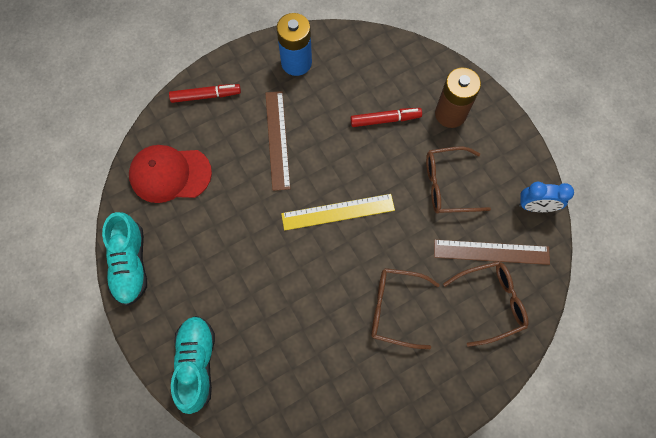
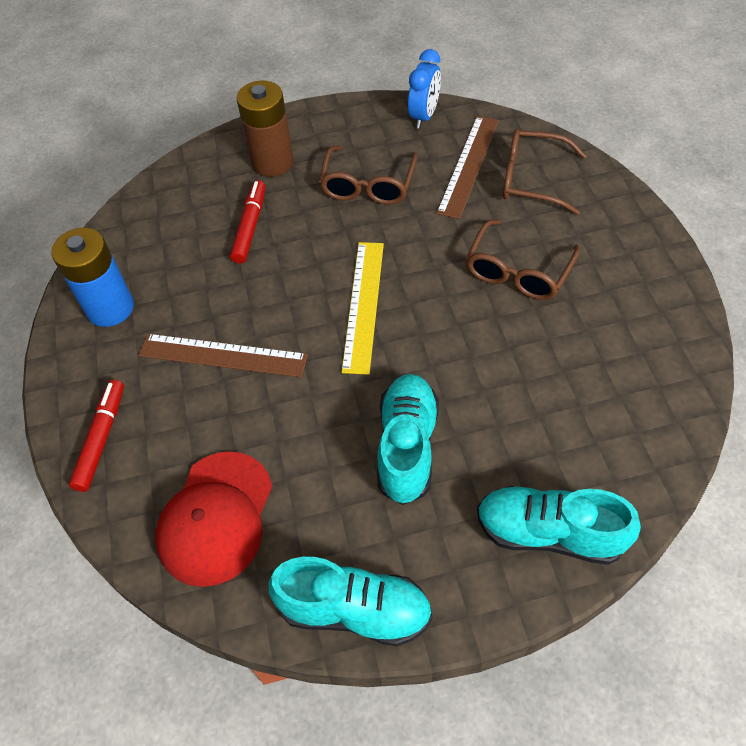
camera: 70 degrees left, 15 degrees down
brown glasses [443,261,529,347] -> brown glasses turned 75 degrees counterclockwise [503,129,587,215]
none -> turquoise shoe [377,374,439,505]

